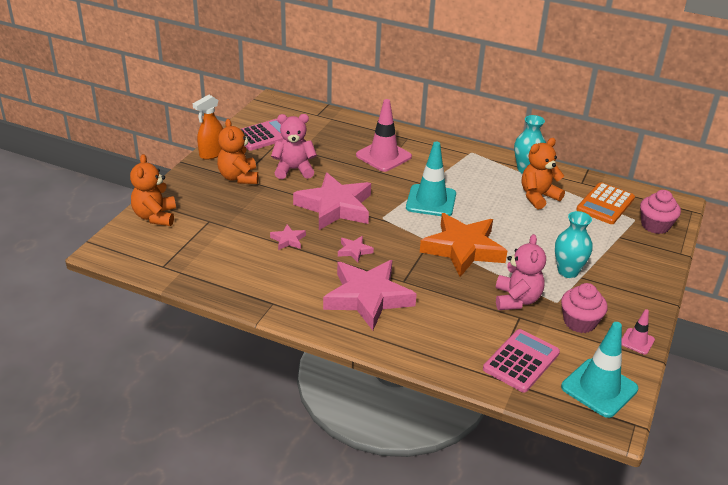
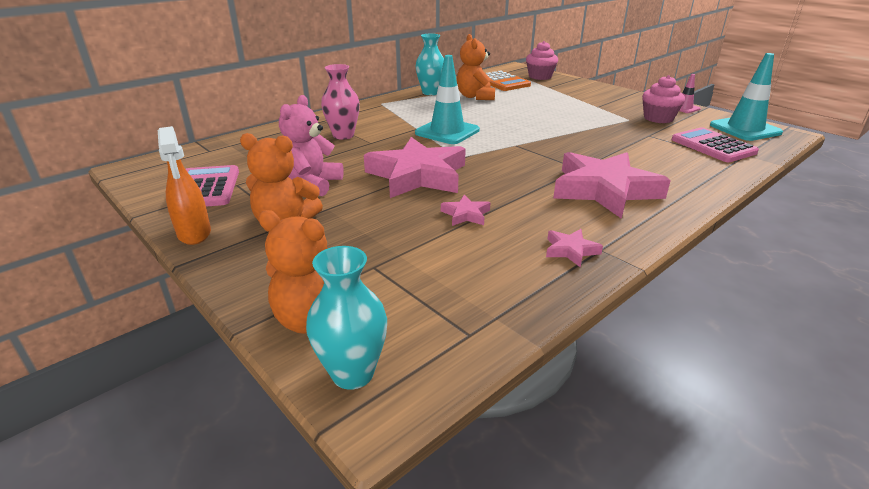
camera: 65 degrees left, 5 degrees down
pink star [338,236,374,263] -> pink star moved to [546,229,603,268]
pink traffic cone [356,99,412,172] -> pink vase [321,64,360,140]
orange star [420,213,507,277] -> none
pink teddy bear [496,234,546,310] -> none
turquoise vase [555,211,593,278] -> turquoise vase moved to [306,246,387,390]

